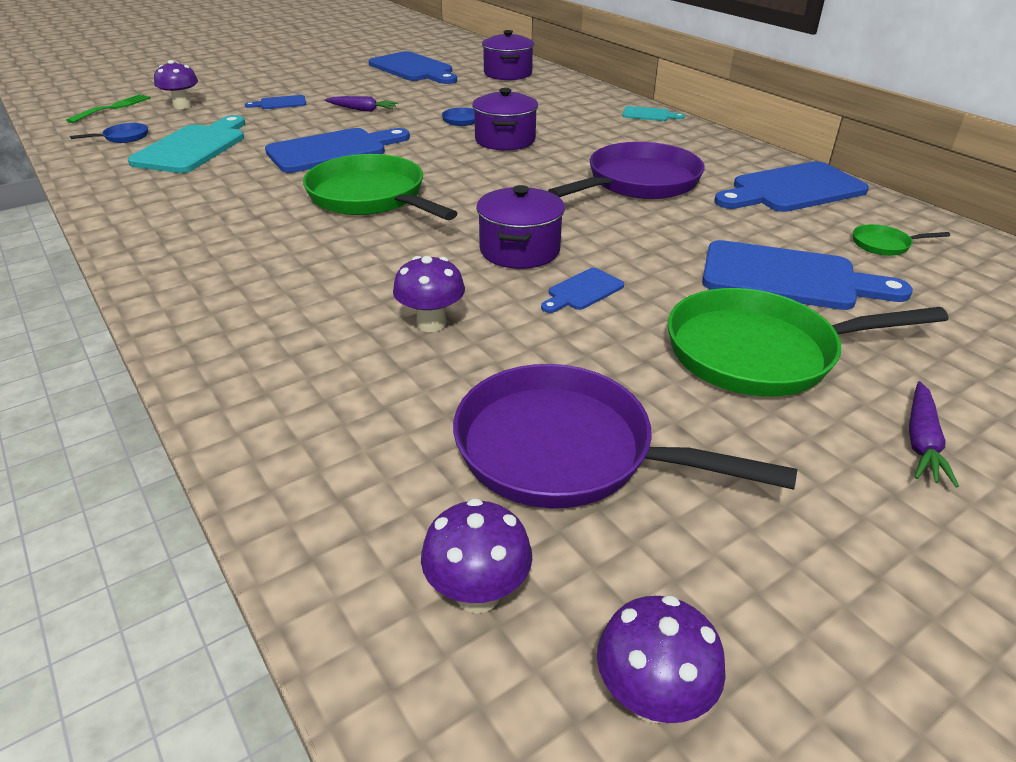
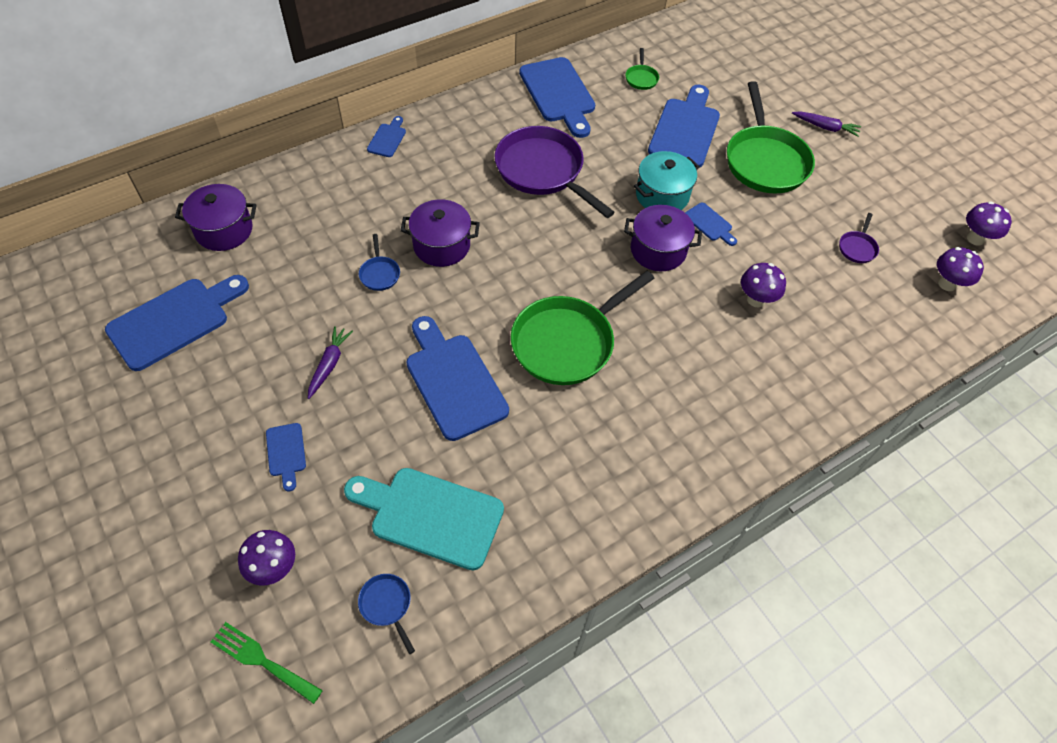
camera: 90 degrees left, 20 degrees up
purple pan [453,364,797,508] -> purple pan [839,213,879,263], size x0.42
turquoise cutting board [622,106,685,121] -> blue cutting board [367,116,406,157]
none -> turquoise pot [634,151,700,210]

